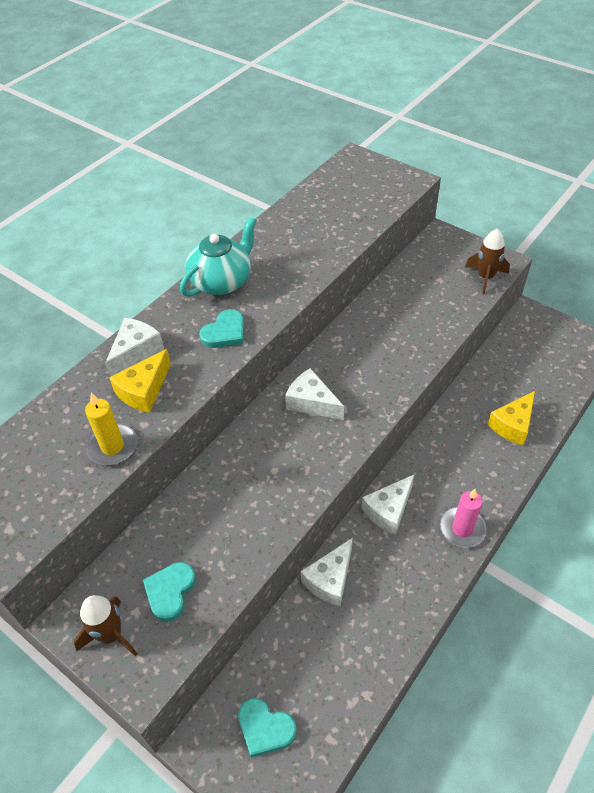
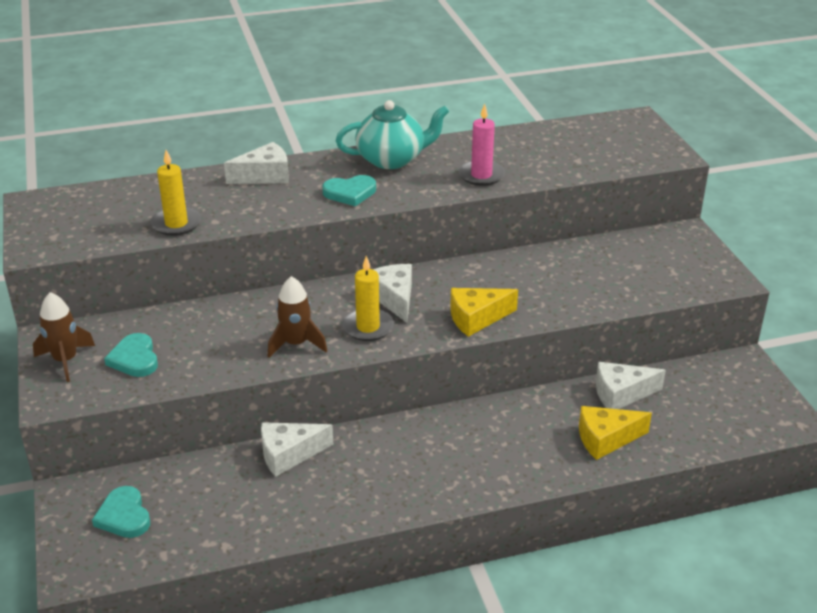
camera: 35 degrees right, 15 degrees down
yellow cheese [109,349,171,413] -> yellow cheese moved to [450,288,518,337]
turquoise heart [143,562,196,622] -> turquoise heart turned 75 degrees counterclockwise [104,333,158,377]
white cheese [361,474,415,535] -> white cheese moved to [596,362,666,409]
pink candle [440,489,487,548] -> pink candle moved to [458,104,505,186]
brown rocket [465,229,510,295] -> brown rocket moved to [268,276,327,358]
none -> yellow candle [342,256,394,341]

